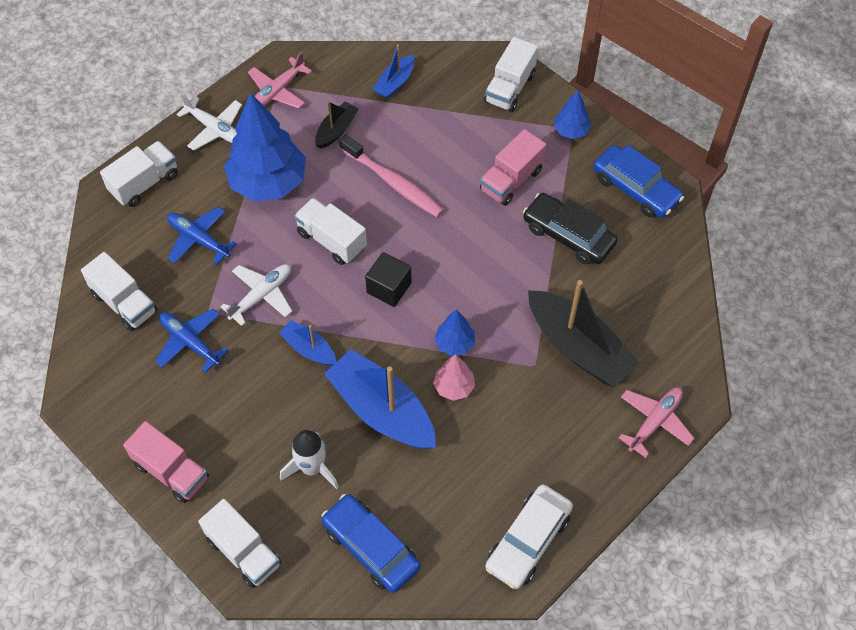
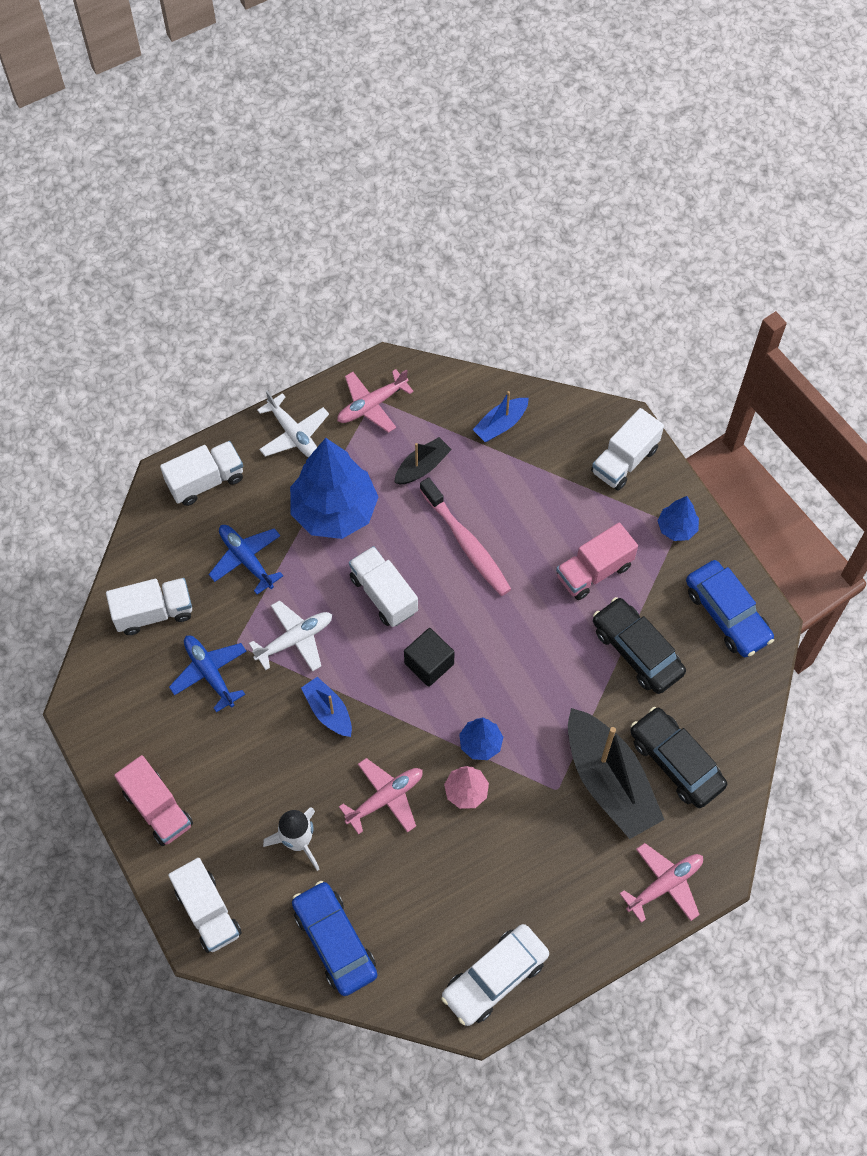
camera: 15 degrees right, 5 degrees up
white truck [81,252,157,331] -> white truck turned 75 degrees counterclockwise [106,578,192,635]
blue boat [324,349,436,449] -> pink plane [339,758,423,835]
none -> black car [630,707,727,808]

